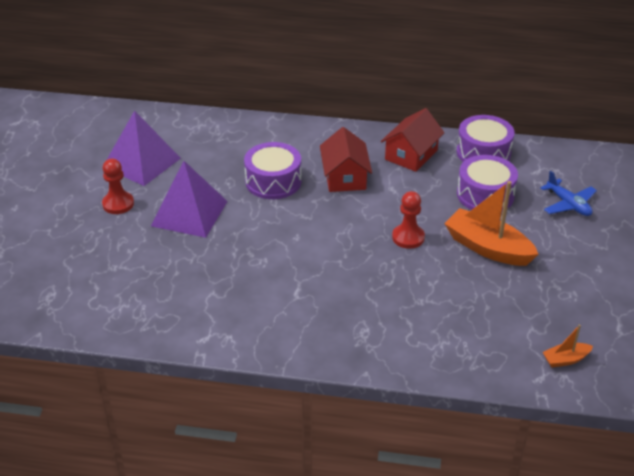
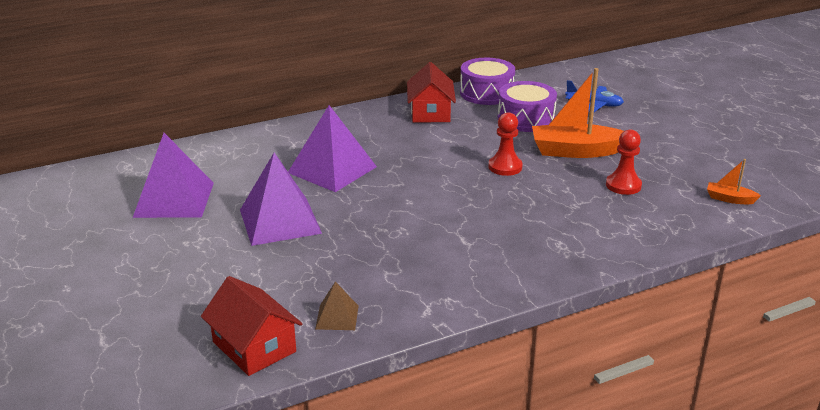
camera: 35 degrees left, 10 degrees down
red pawn [102,159,134,214] -> red pawn moved to [606,129,642,195]
purple drum [244,142,302,199] -> purple pyramid [288,105,377,192]
red house [320,127,372,192] -> red house moved to [201,276,303,376]
orange boat [543,324,593,368] -> orange boat turned 75 degrees clockwise [707,159,761,204]
none -> brown pyramid [315,282,359,330]

